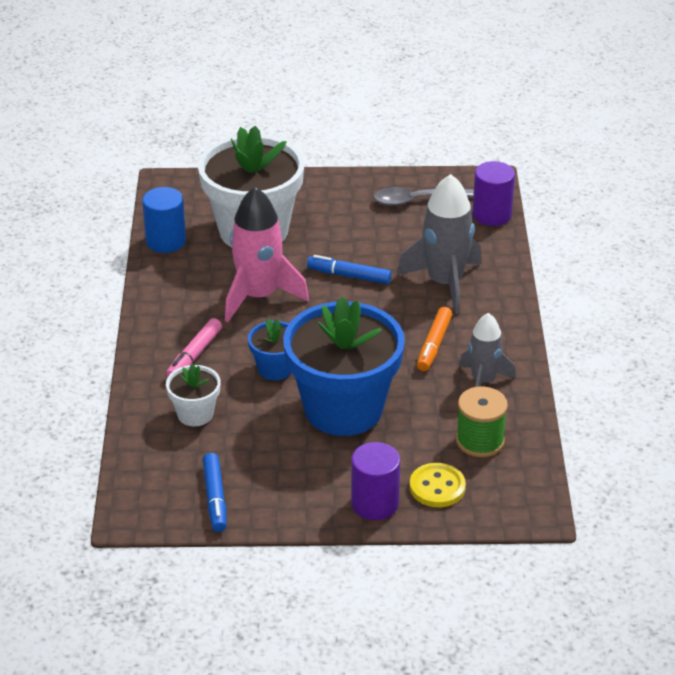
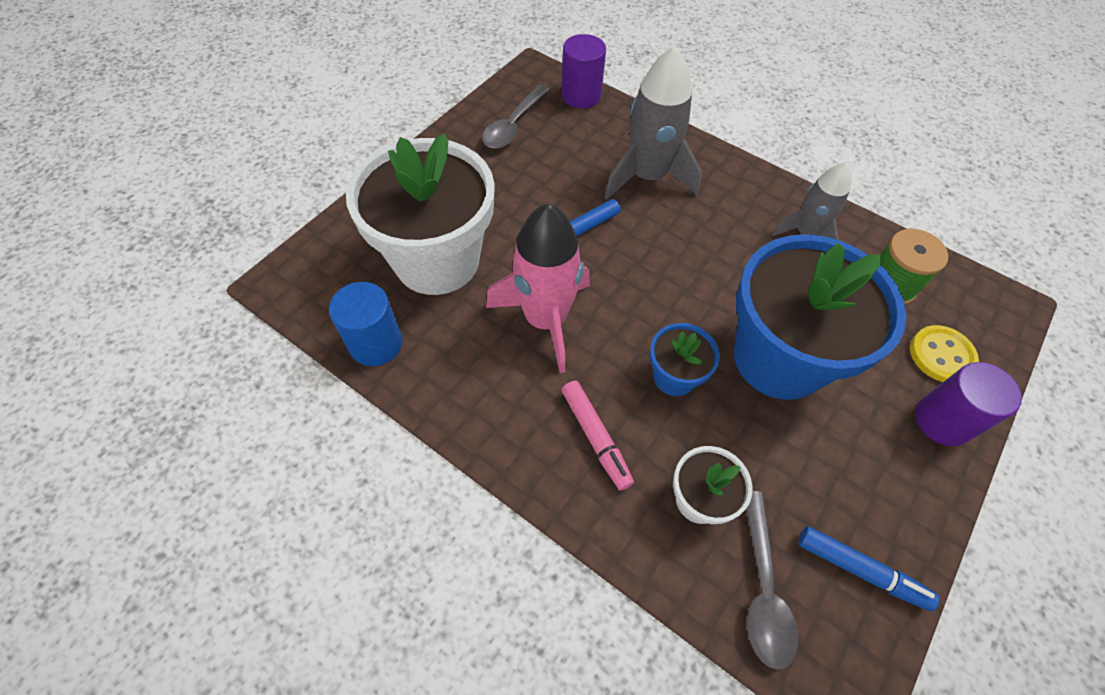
camera: 55 degrees left, 20 degrees up
orange marker [417,307,452,371] -> none
none -> grey spoon [746,491,798,670]

